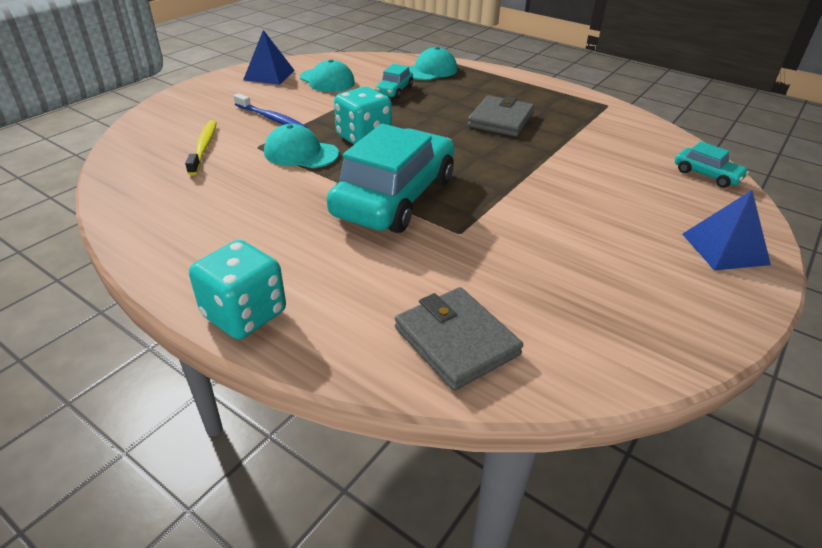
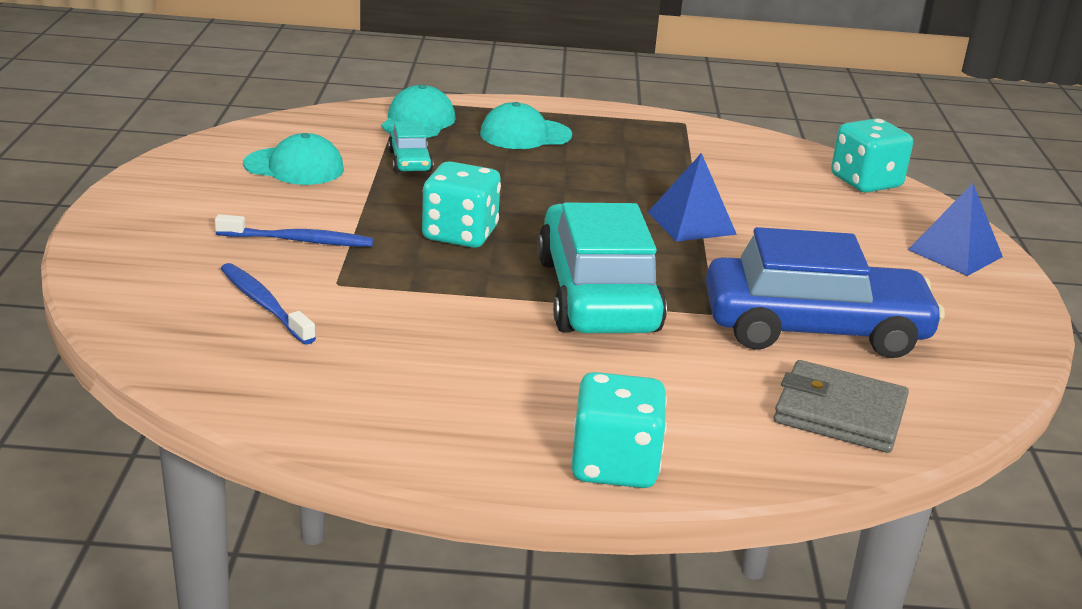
camera: 35 degrees left, 10 degrees down
yellow toothbrush [185,120,217,175] -> blue toothbrush [220,263,316,345]
blue pyramid [243,30,295,85] -> blue pyramid moved to [648,153,737,242]
turquoise cap [264,124,339,168] -> turquoise cap moved to [480,102,572,149]
grey wallet [468,95,534,137] -> none
turquoise car [675,141,749,188] -> turquoise dice [831,118,913,192]
none -> blue car [706,227,945,358]

